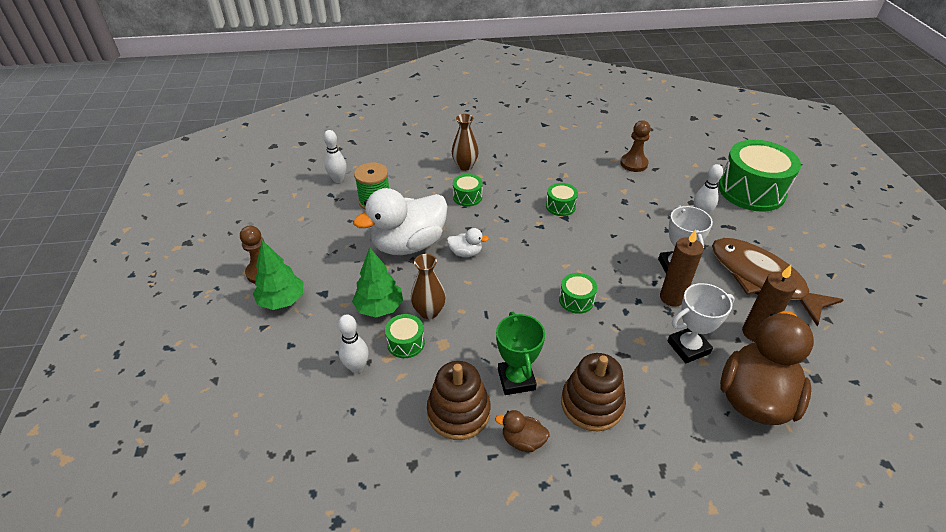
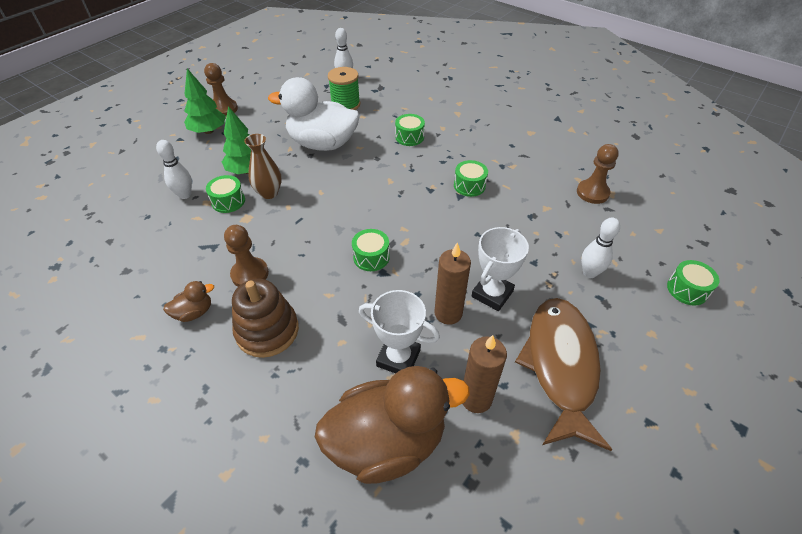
camera: 45 degrees right, 5 degrees up
brown stacking toy [427,361,491,440] -> none
white duck [447,228,489,257] -> none
brown vase [452,114,479,171] -> none
brown duck [495,410,550,452] -> brown duck turned 90 degrees clockwise [163,281,214,322]
green trophy [496,312,545,395] -> brown pawn [224,225,269,287]
green drum [718,140,801,212] -> green drum [667,260,720,305], size x0.45

